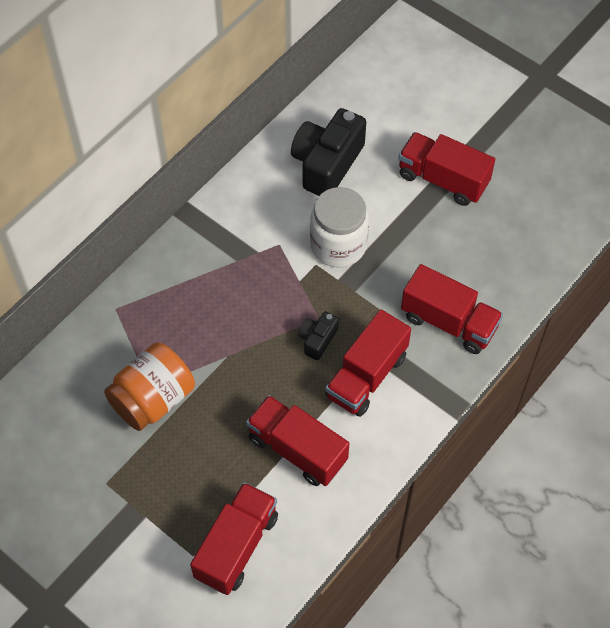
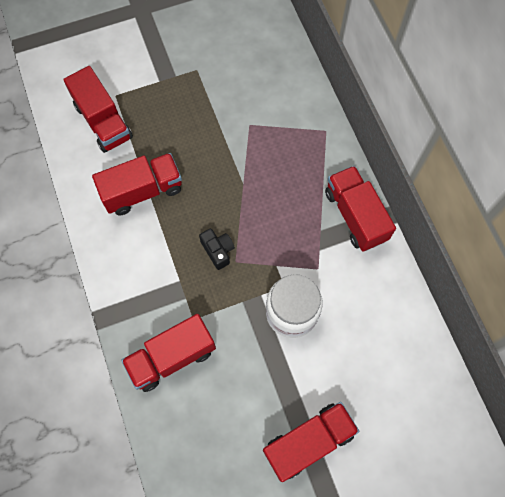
camera: 120 degrees right, 10 degrees up
orange jar [104,342,195,431] -> none
black camera [291,108,366,196] -> none
red truck [325,309,411,417] -> red truck moved to [325,166,396,251]

